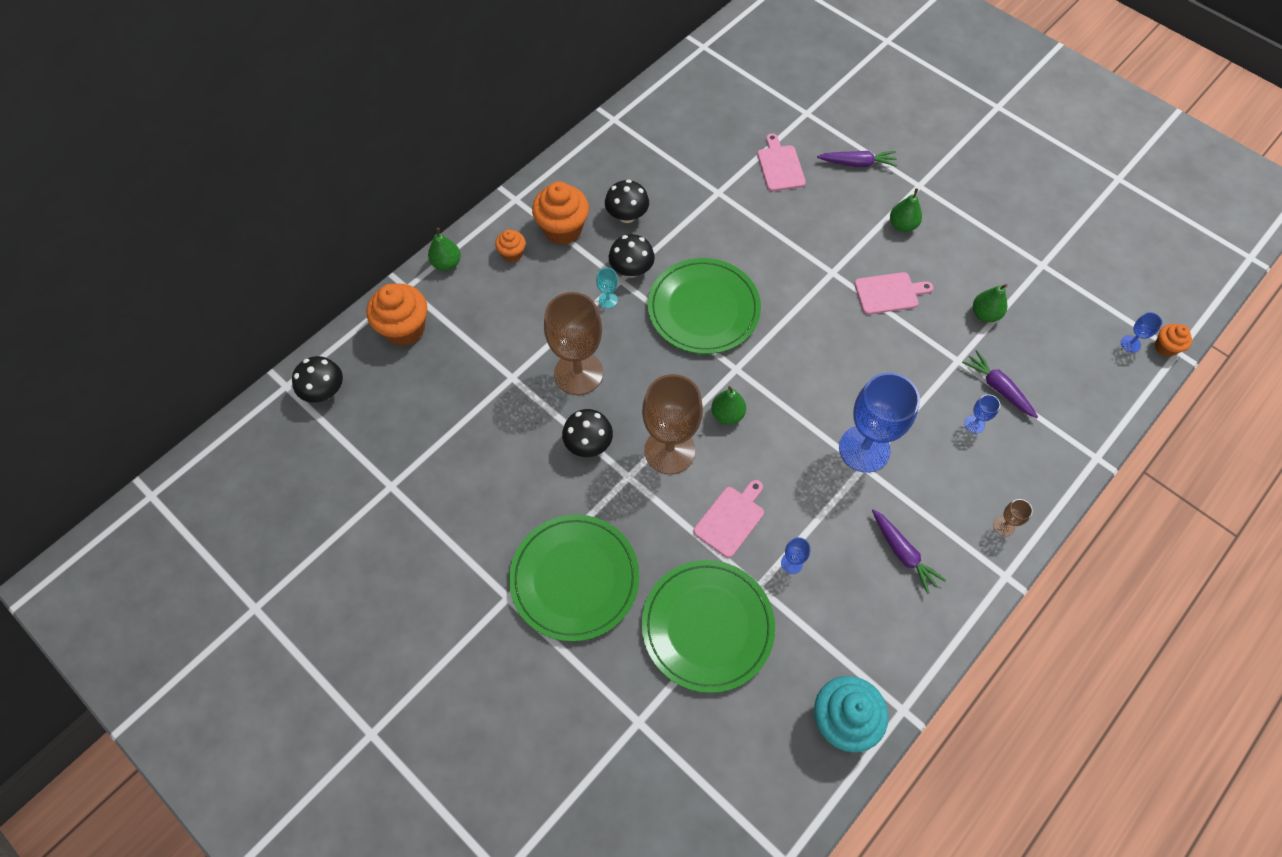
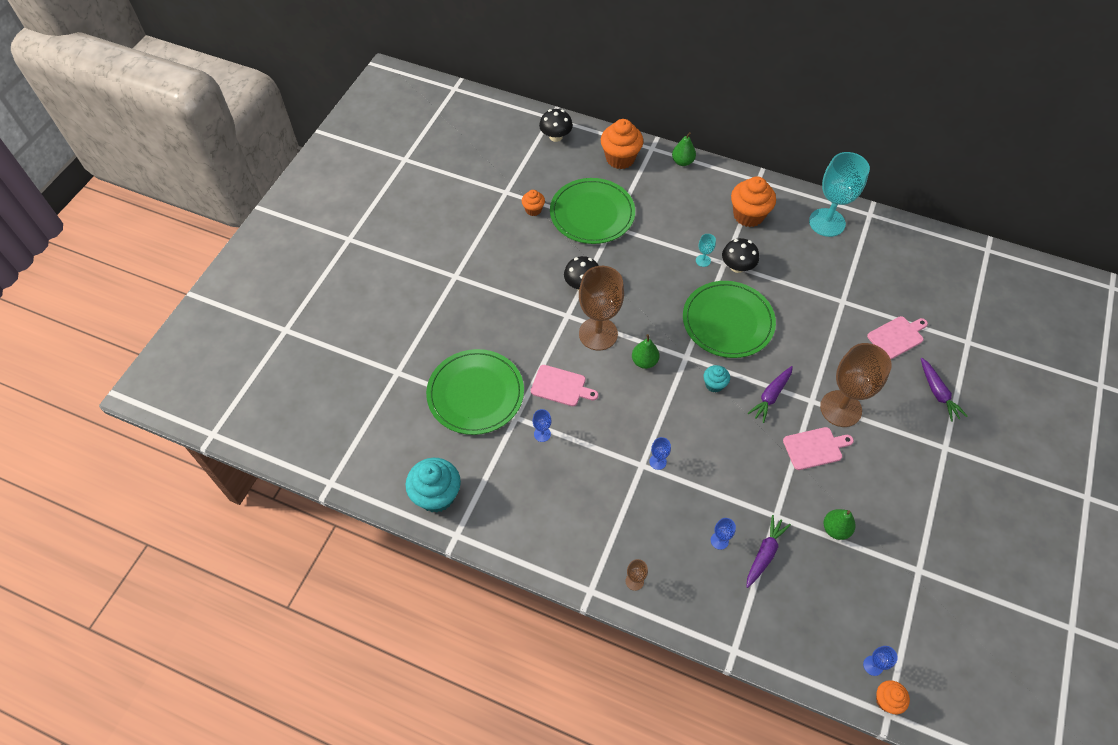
camera: 70 degrees right, 5 degrees down
orange cupcake [495,229,526,262] -> orange cupcake moved to [522,190,545,216]
green plate [509,514,640,642] -> green plate moved to [550,178,635,244]
brown goblet [544,292,603,395] -> brown goblet moved to [820,343,892,427]
black mushroom [605,180,649,223] -> none
blue goblet [839,372,920,473] -> blue goblet [649,437,671,470], size x0.41
pink cutting board [854,272,933,314] -> pink cutting board turned 75 degrees counterclockwise [783,427,854,470]
purple carrot [872,509,946,594] -> purple carrot moved to [748,366,793,423]
green pear [890,188,922,232] -> none
none -> turquoise cupcake [704,365,730,393]
none -> turquoise goblet [809,152,870,237]

